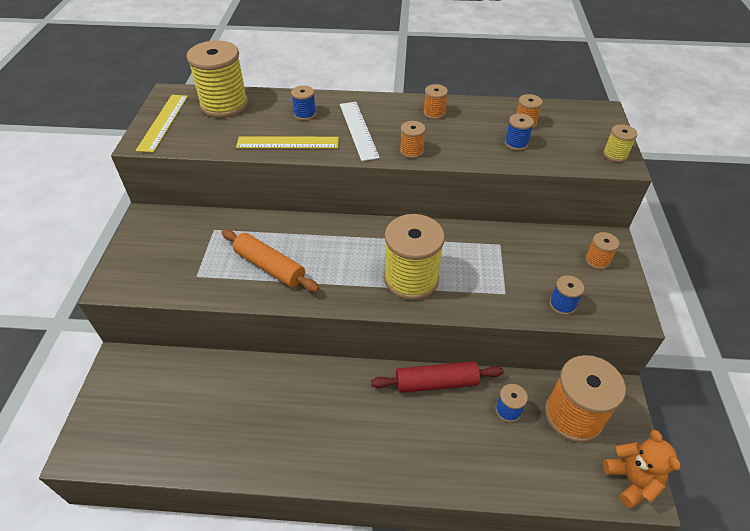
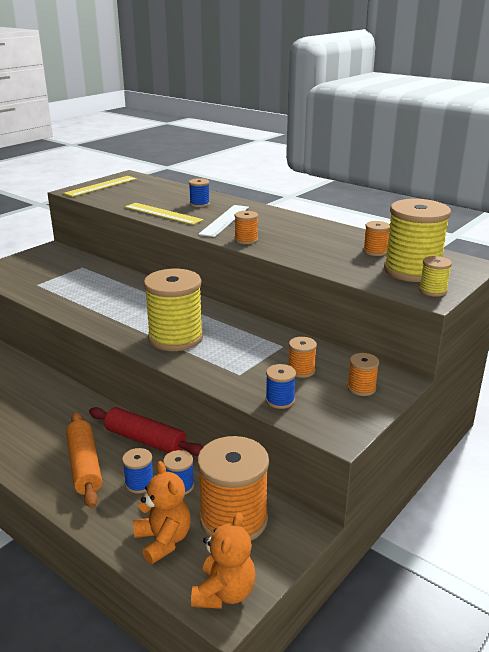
camera: 35 degrees right, 20 degrees down
yellow spool [186,40,248,118] -> yellow spool moved to [384,199,451,282]
orange rolling pin [222,229,320,292] -> orange rolling pin moved to [66,412,102,508]
orange spool [423,84,448,119] -> orange spool moved to [289,337,317,378]
blue spool [505,114,534,151] -> blue spool moved to [122,448,153,494]
none -> orange teddy bear [133,461,191,564]

